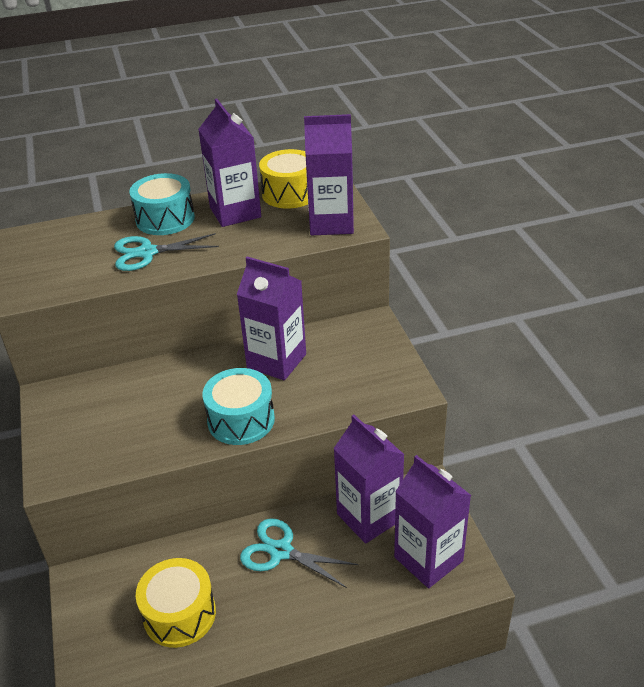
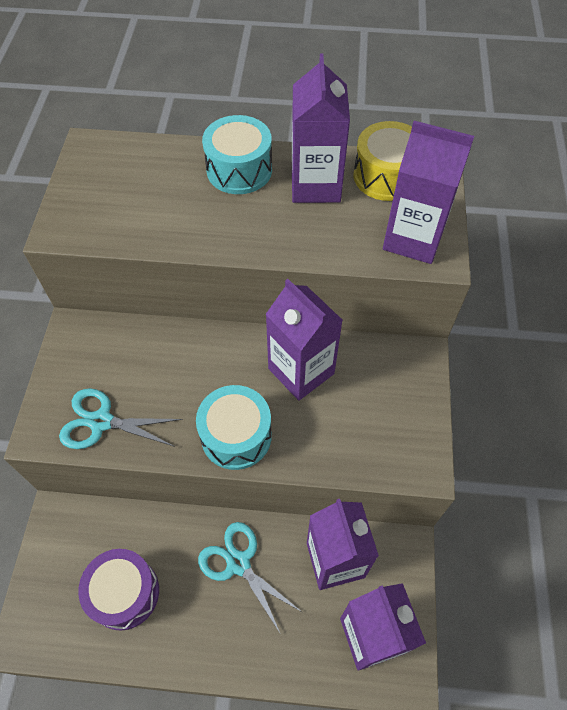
camera: 20 degrees right, 20 degrees up
turquoise scissors [114,233,219,271] -> turquoise scissors moved to [59,388,183,449]
yellow drum [136,558,216,648] -> purple drum [78,549,159,631]

